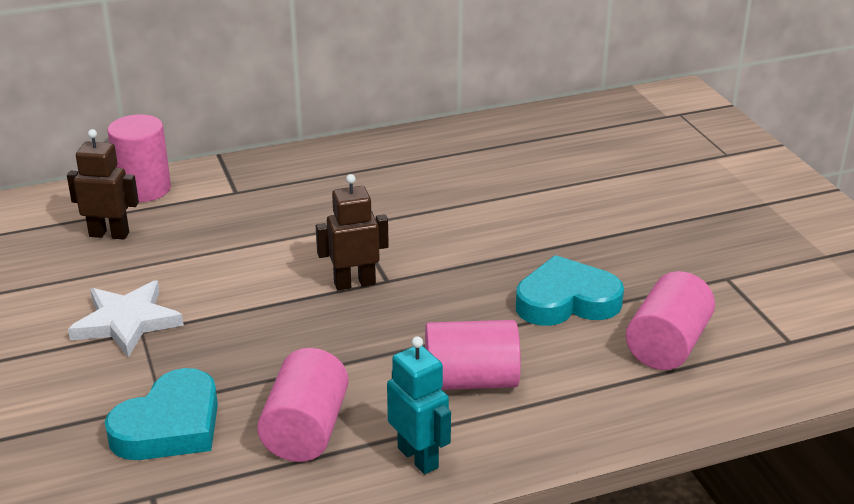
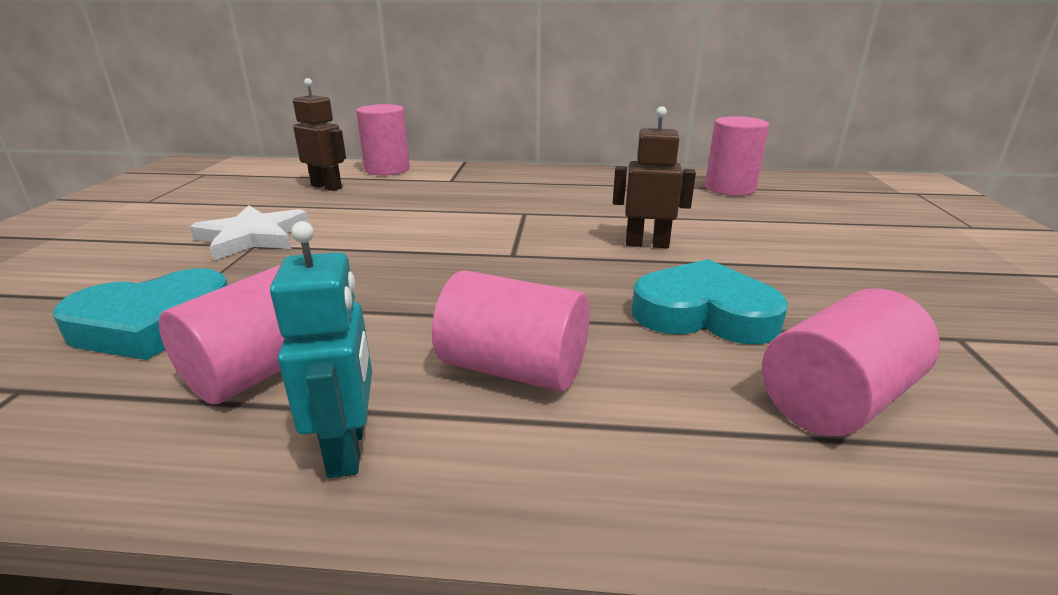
camera: 25 degrees right, 5 degrees down
brown robot [316,174,389,290] -> brown robot moved to [613,106,696,248]
none -> pink cylinder [705,116,769,196]

